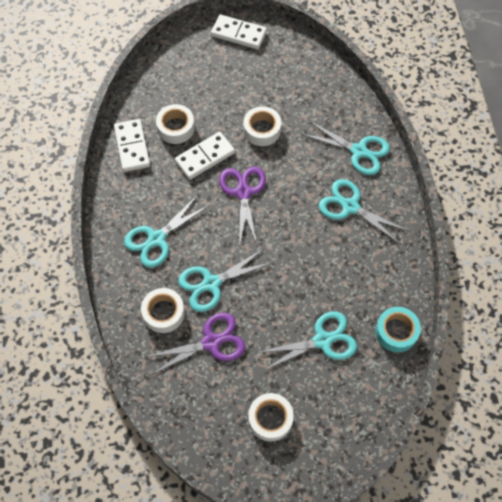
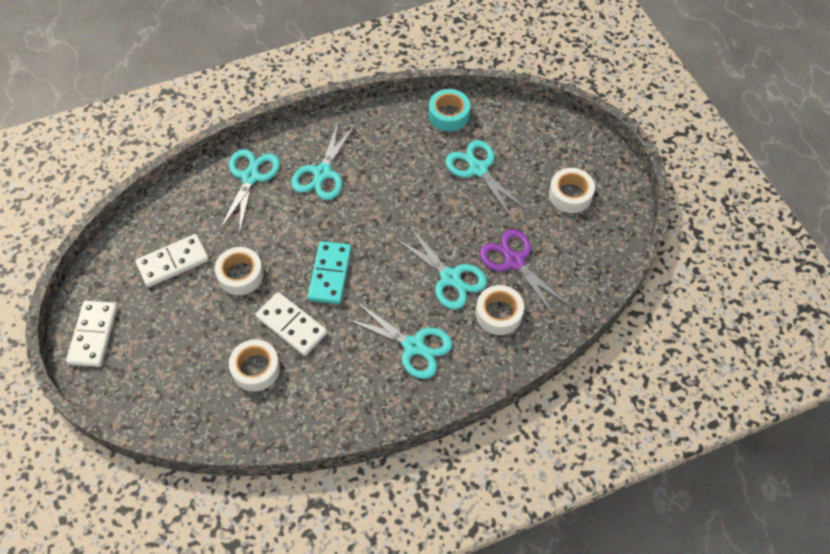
camera: 105 degrees left, 5 degrees down
white domino [114,119,150,172] -> white domino moved to [135,234,209,287]
purple scissors [219,167,266,248] -> turquoise domino [308,241,352,304]

